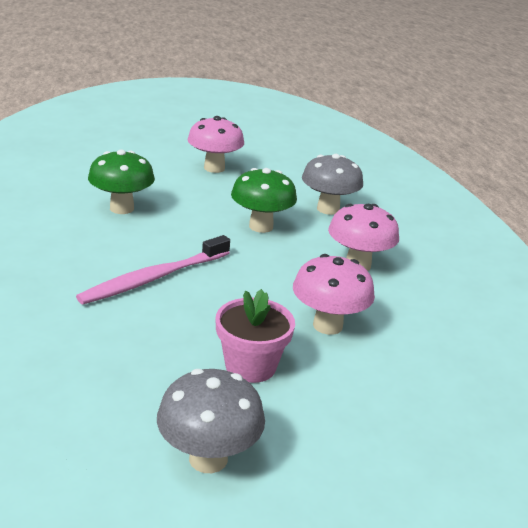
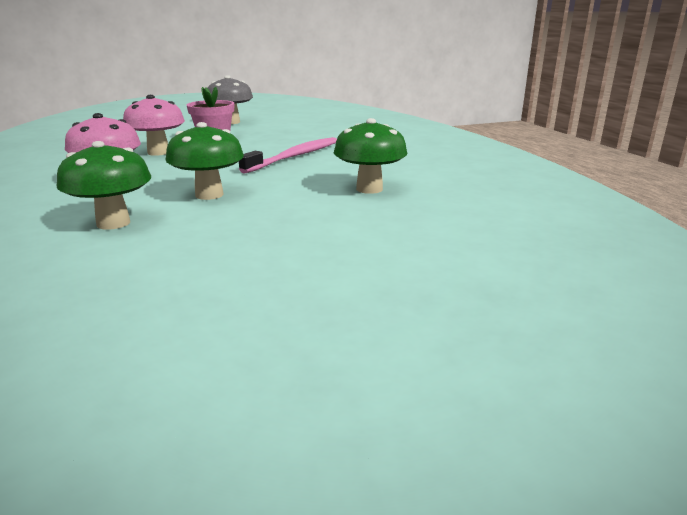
camera: 170 degrees right, 5 degrees down
pink mushroom [188,116,244,173] -> none
grey mushroom [302,154,363,215] -> green mushroom [57,141,151,230]

